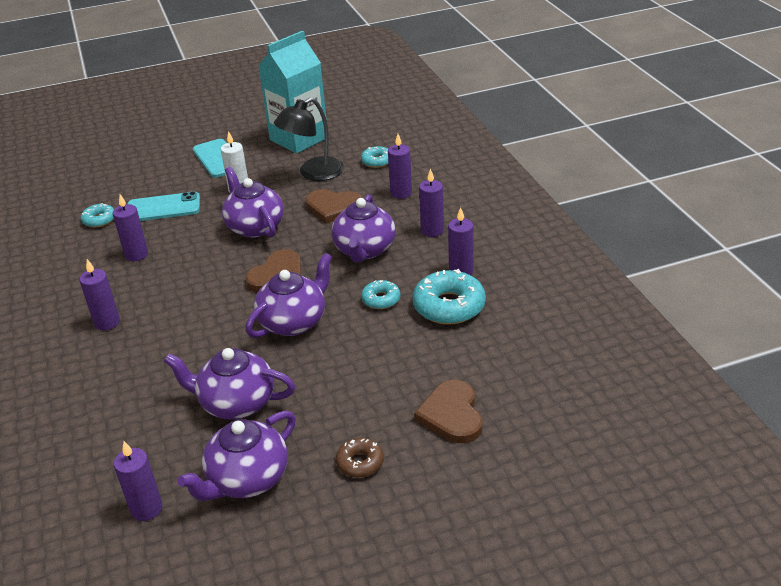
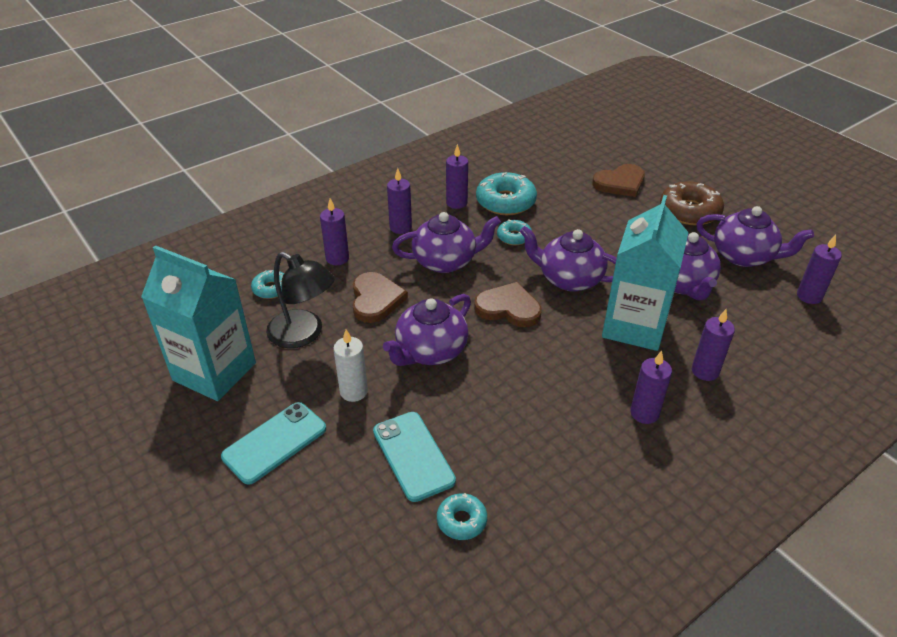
camera: 110 degrees left, 5 degrees up
purple candle [113,194,148,261] -> purple candle moved to [692,309,735,381]
brown donut [336,438,384,478] -> brown donut [660,181,724,225], size x1.82
none -> turquoise carton [602,195,689,351]

